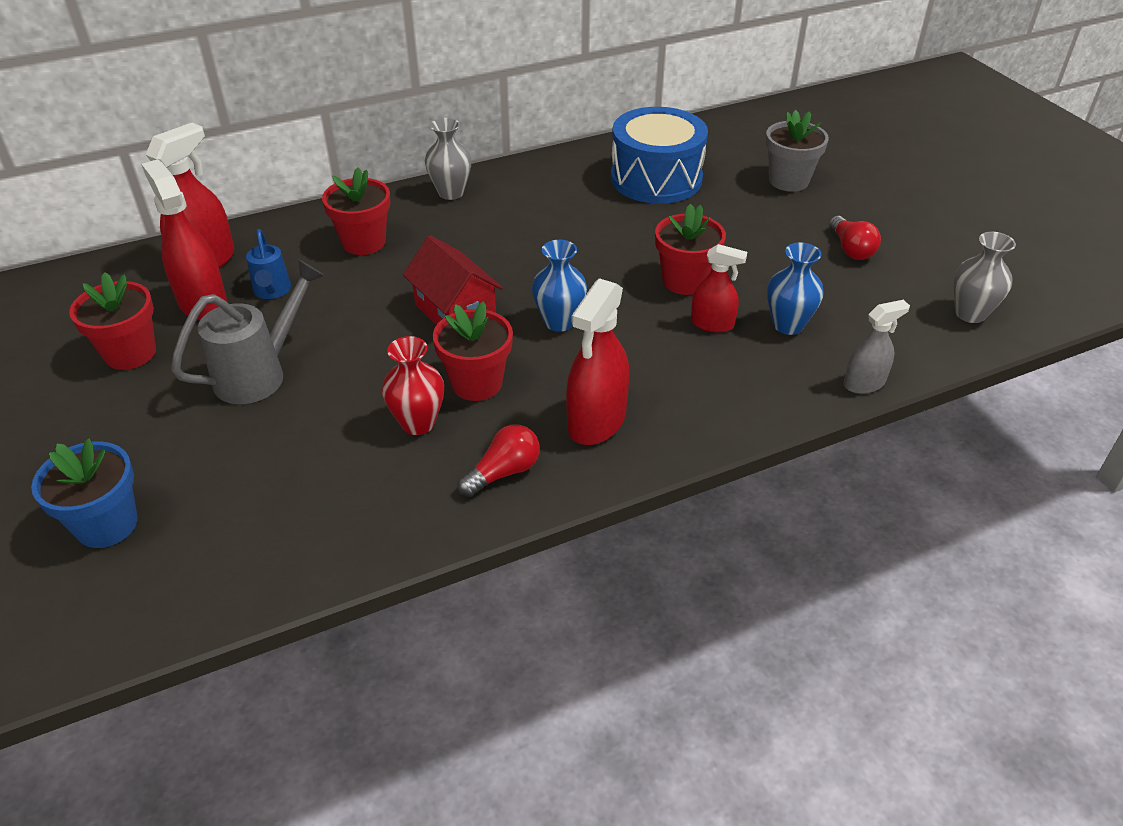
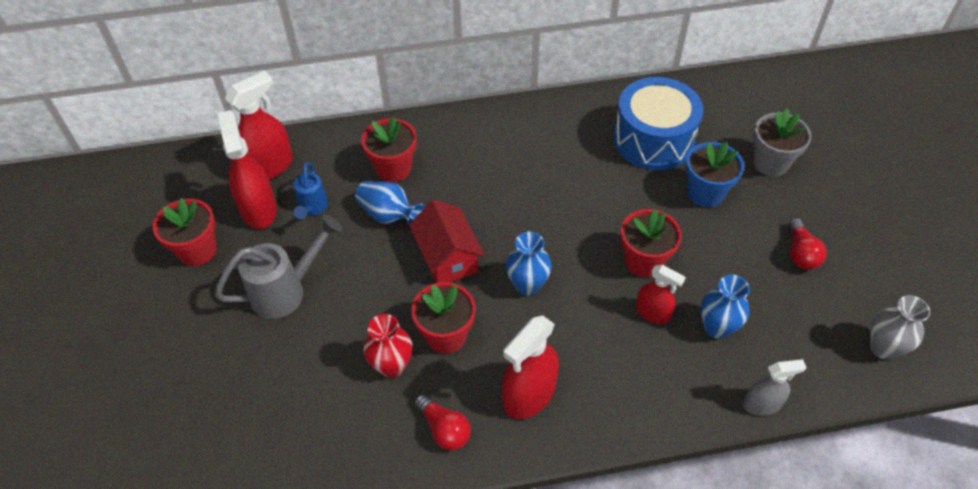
camera: 15 degrees right, 10 degrees up
blue flower pot [31,438,138,548] -> blue flower pot moved to [685,142,744,207]
grey vase [425,118,472,200] -> none
red light bulb [457,424,540,497] -> red light bulb turned 75 degrees clockwise [415,393,471,450]
none -> blue vase [355,181,424,225]

